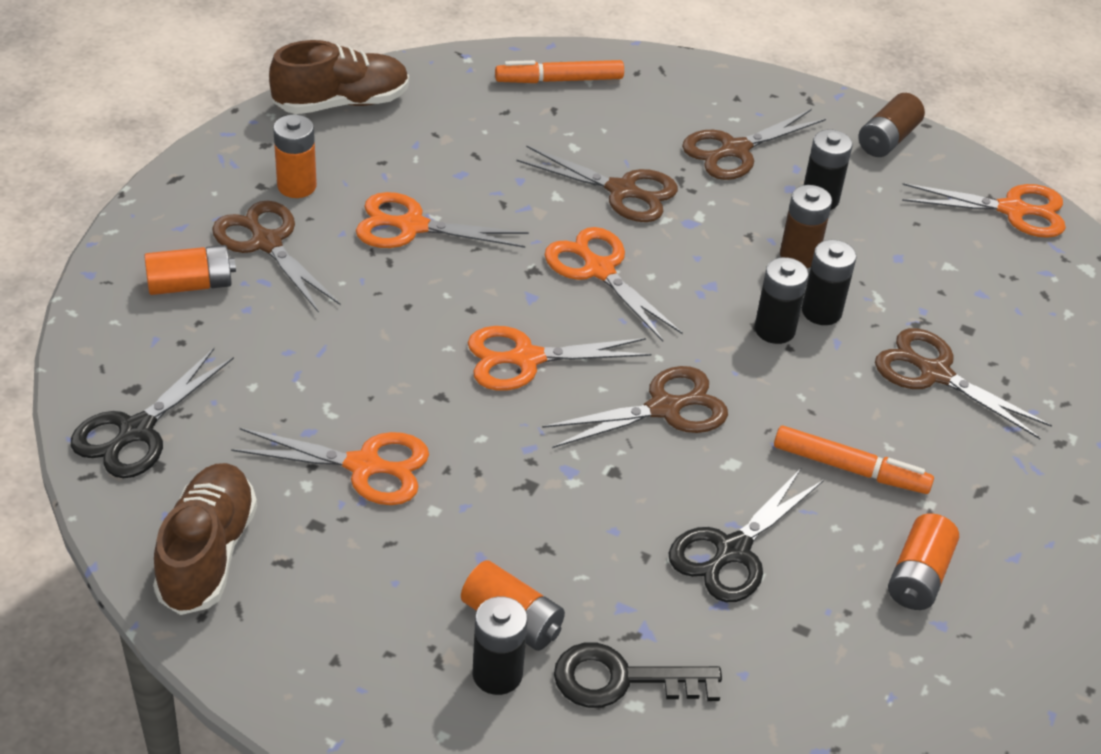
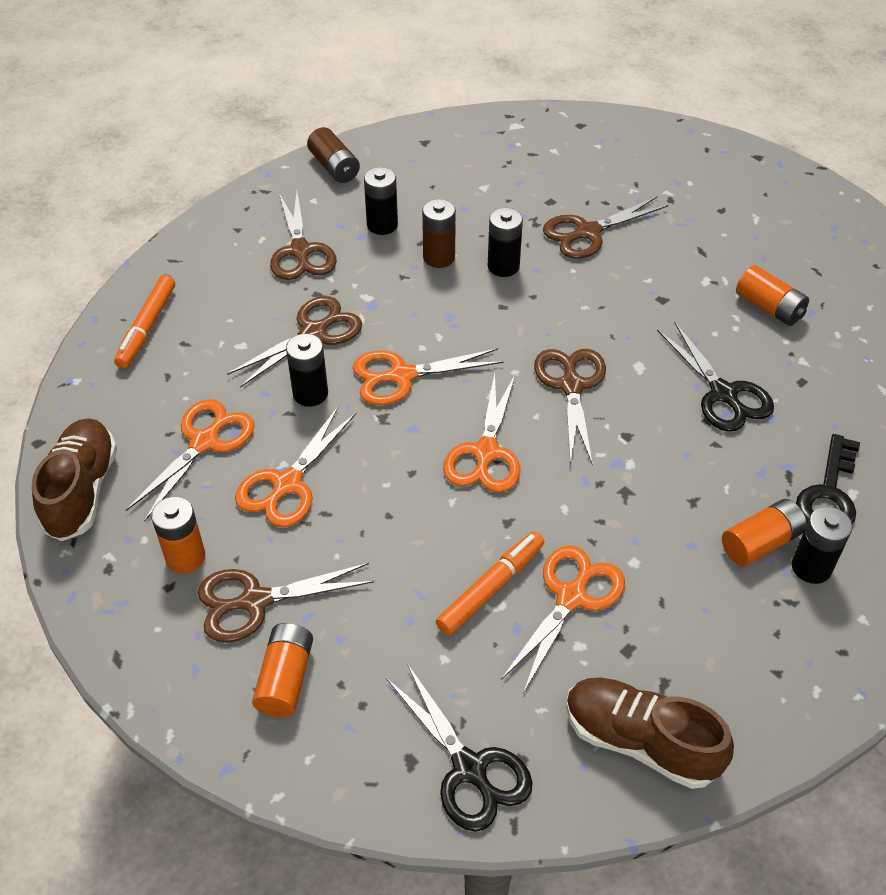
camera: 65 degrees left, 5 degrees up
black battery [754,257,809,344] -> black battery moved to [286,334,328,407]
orange marker [774,426,934,494] -> orange marker moved to [436,531,544,636]
orange scissors [902,183,1066,238] -> orange scissors moved to [126,399,255,521]

